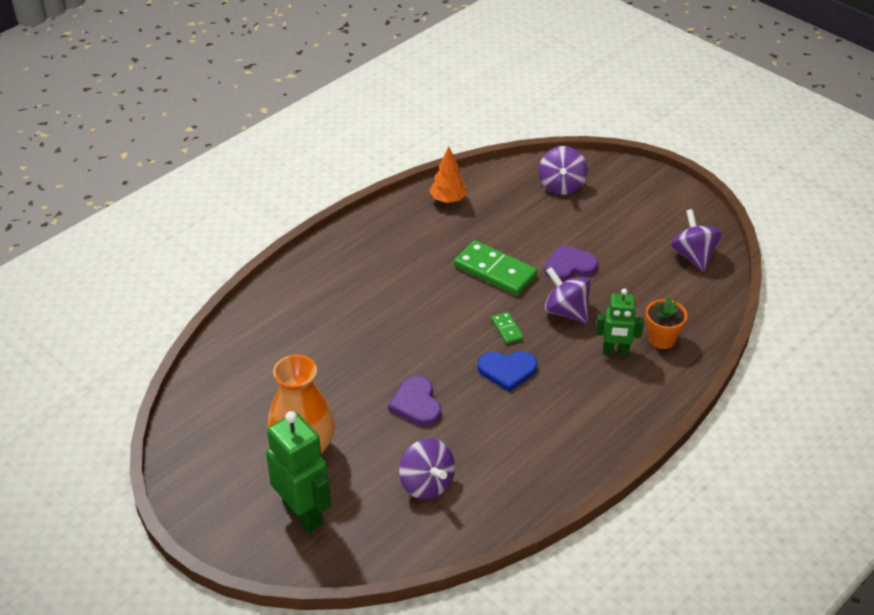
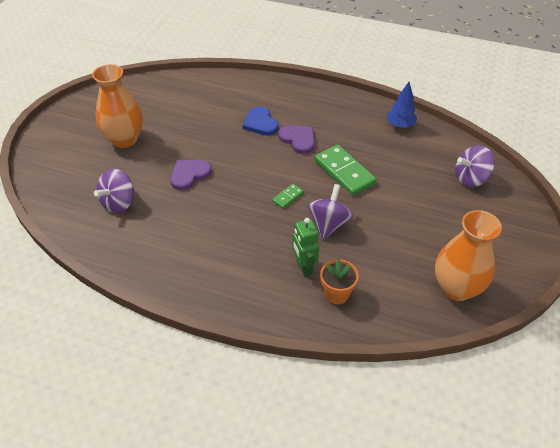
camera: 65 degrees right, 5 degrees up
green robot [266,411,331,533] -> none
orange tree [429,147,467,203] -> blue tree [387,82,417,128]
green domino [454,240,538,296] -> green domino turned 45 degrees counterclockwise [315,145,377,196]
blue heart [478,351,538,392] -> blue heart moved to [242,106,279,136]
purple heart [544,245,598,281] -> purple heart moved to [278,125,315,154]
purple spinning top [671,209,722,271] -> orange vase [435,210,502,301]

